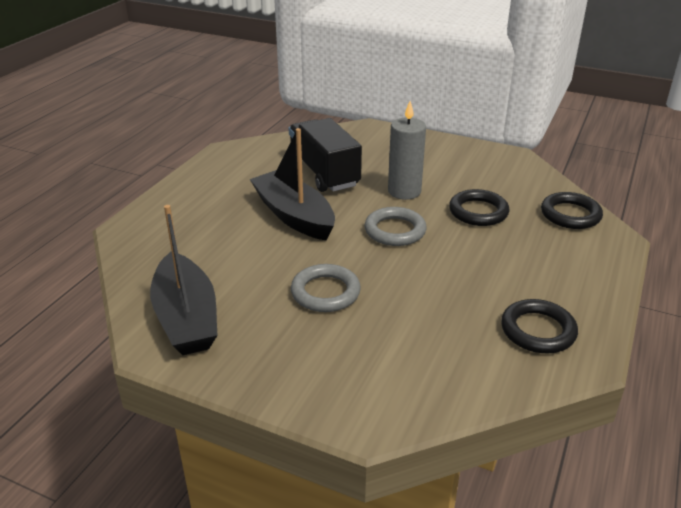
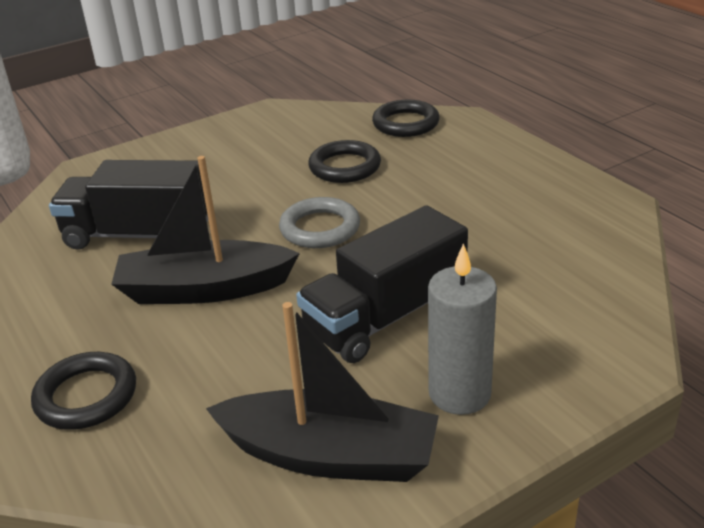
camera: 55 degrees left, 0 degrees up
grey ring [291,264,361,312] -> black truck [296,205,468,363]
grey candle [388,101,426,200] -> grey candle moved to [428,243,497,415]
black ring [501,299,578,353] -> black ring moved to [31,352,136,430]

